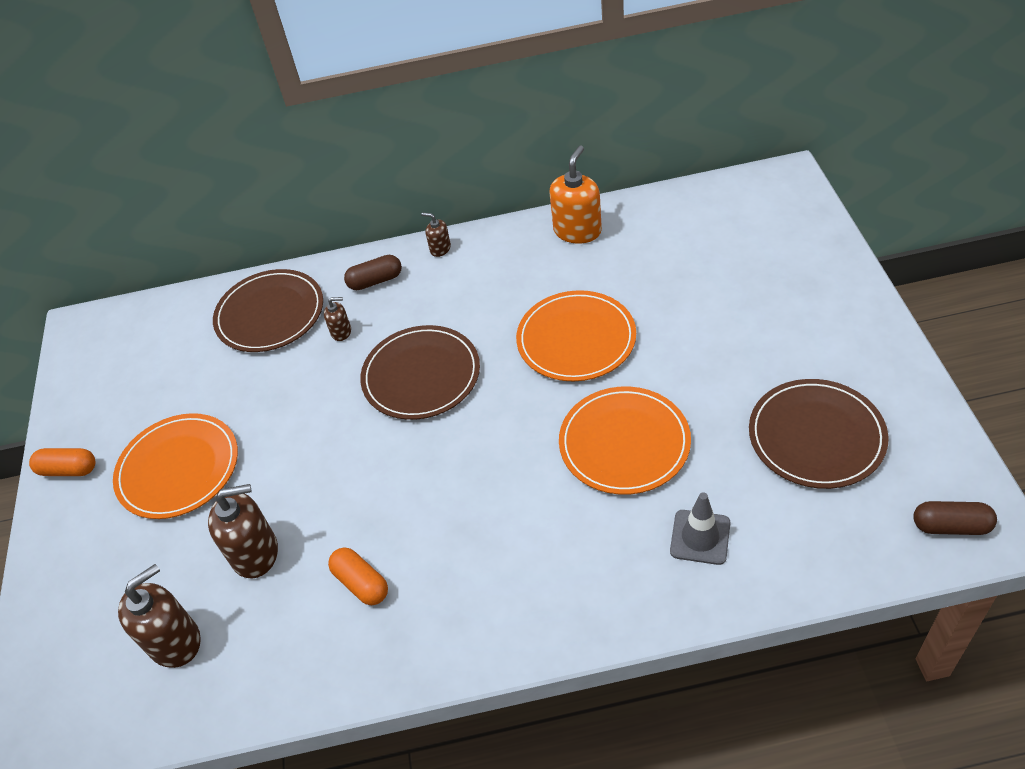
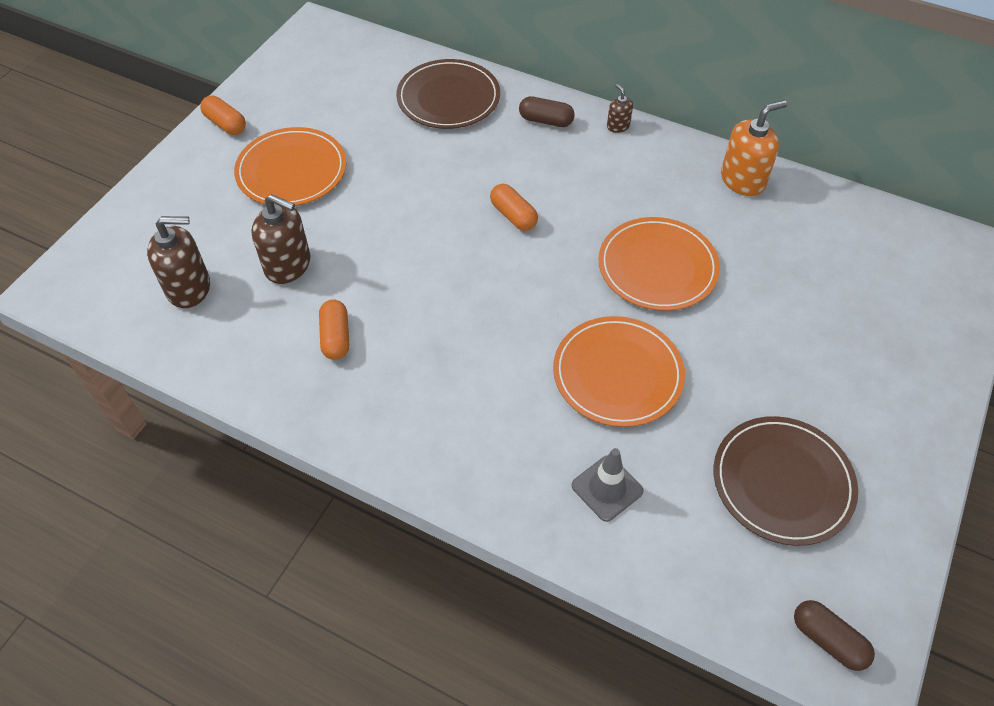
camera: 30 degrees right, 5 degrees up
brown soap dispenser [324,297,351,341] -> none
brown plate [360,325,480,420] -> orange capsule [490,184,538,231]

